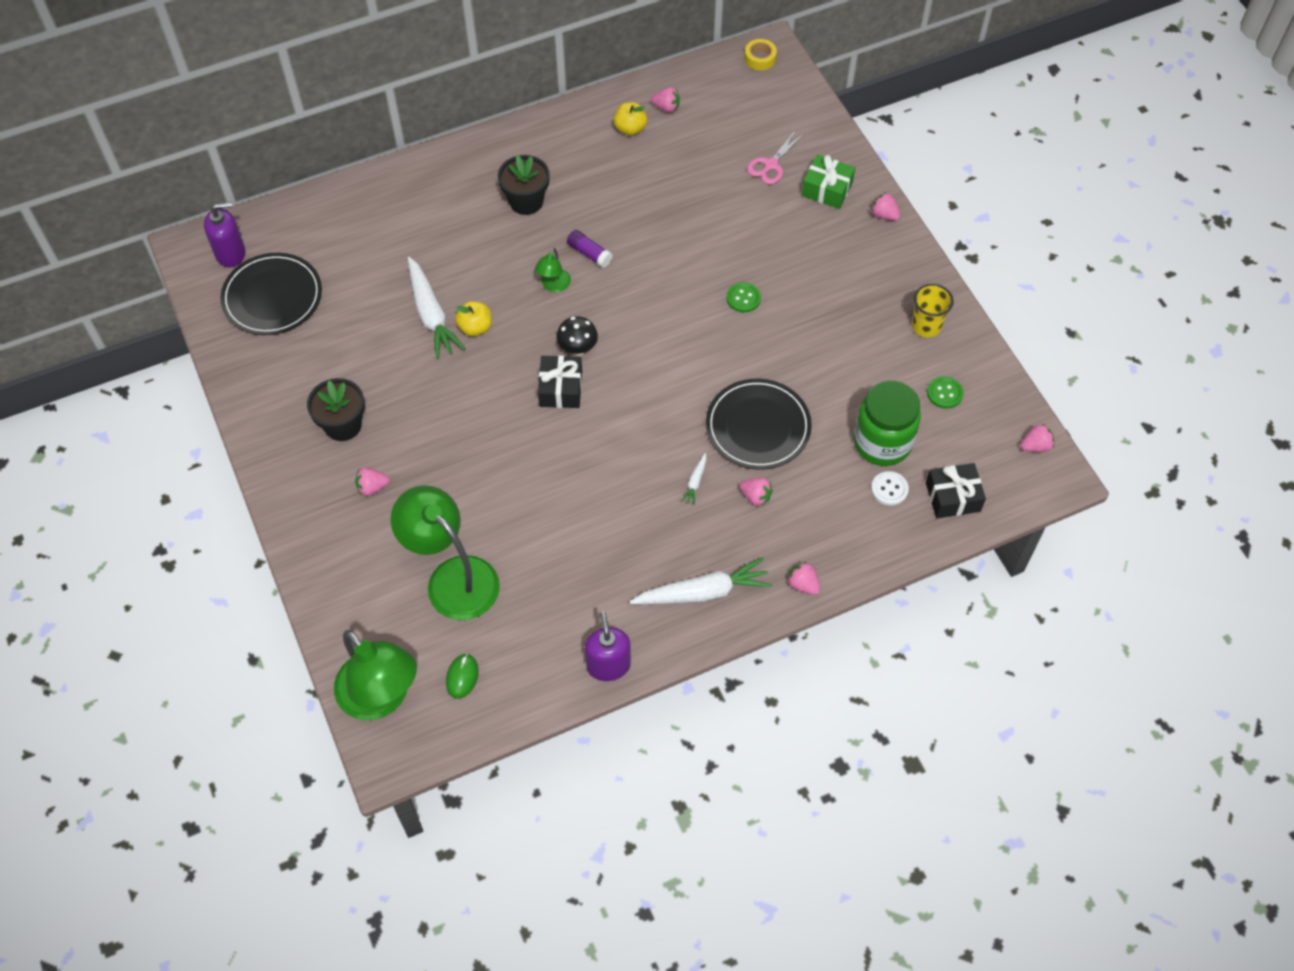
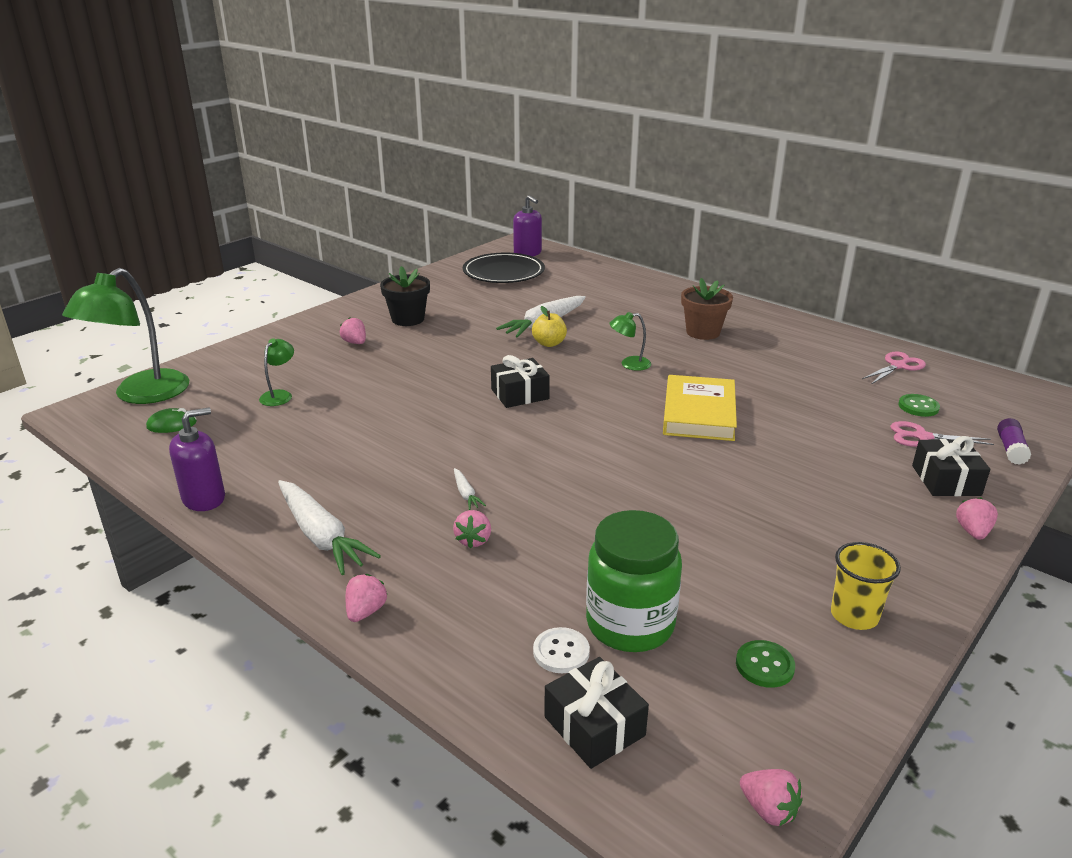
camera: 65 degrees right, 30 degrees down
green lamp [391,485,500,620] -> green lamp [259,338,294,406], size x0.45
black flower pot [498,155,550,215] -> brown flower pot [681,278,733,340]
black mushroom [556,316,598,356] -> none
purple glue stick [567,230,613,268] -> purple glue stick moved to [997,418,1031,465]
yellow apple [614,102,647,136] -> none
pink strawberry [651,87,680,113] -> pink scissors [862,352,926,384]
white carrot [681,453,706,505] -> white carrot turned 105 degrees counterclockwise [454,468,486,510]
black plate [706,379,812,469] -> none
green button [726,282,761,313] -> green button moved to [898,394,940,417]
yellow tape [744,39,777,70] -> none
green gift [801,154,855,209] -> black gift [912,436,990,496]
none -> yellow book [663,375,737,441]

